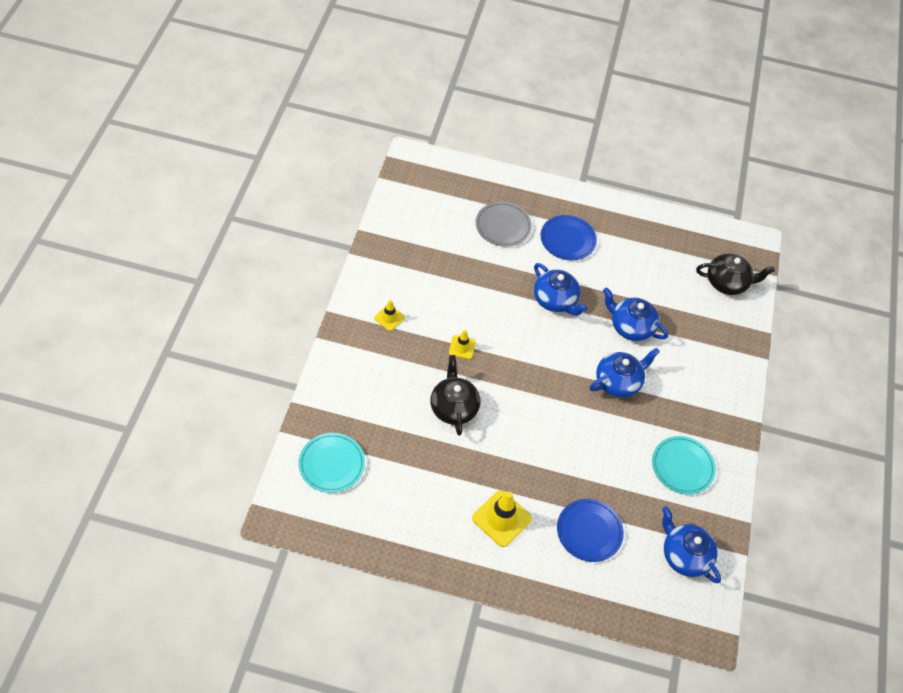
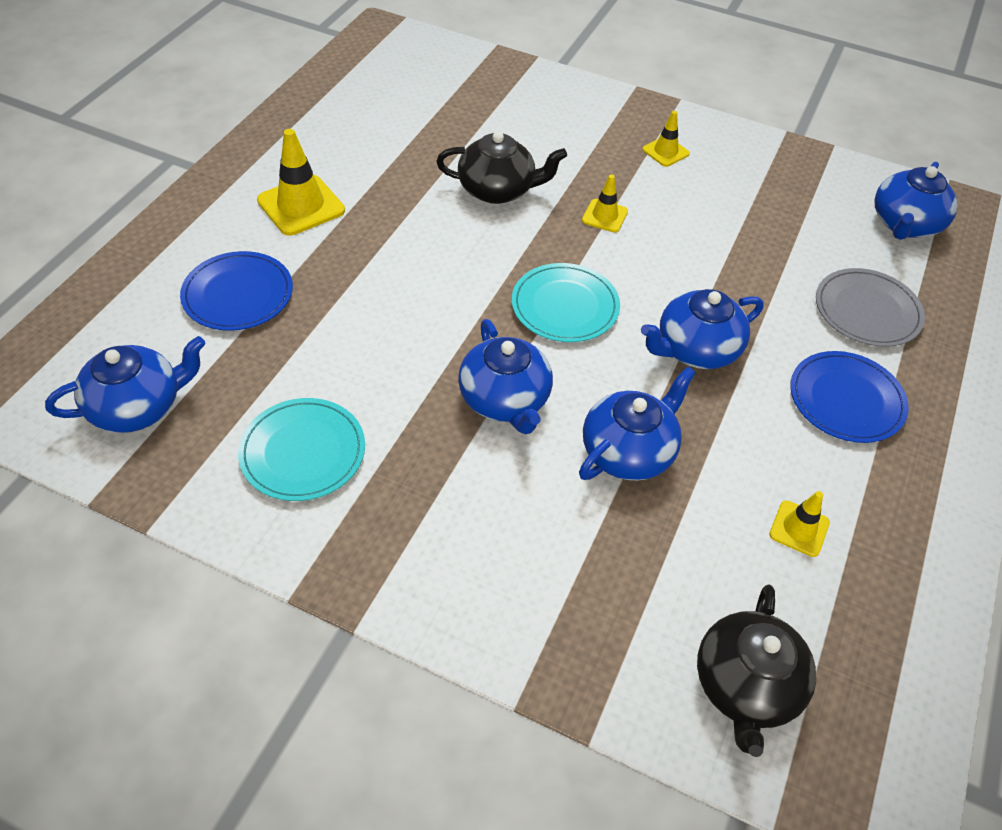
camera: 105 degrees right, 5 degrees down
turquoise plate [299,433,365,493] -> turquoise plate moved to [512,263,620,342]
none -> yellow traffic cone [769,491,830,557]
none -> blue teapot [875,162,958,240]

